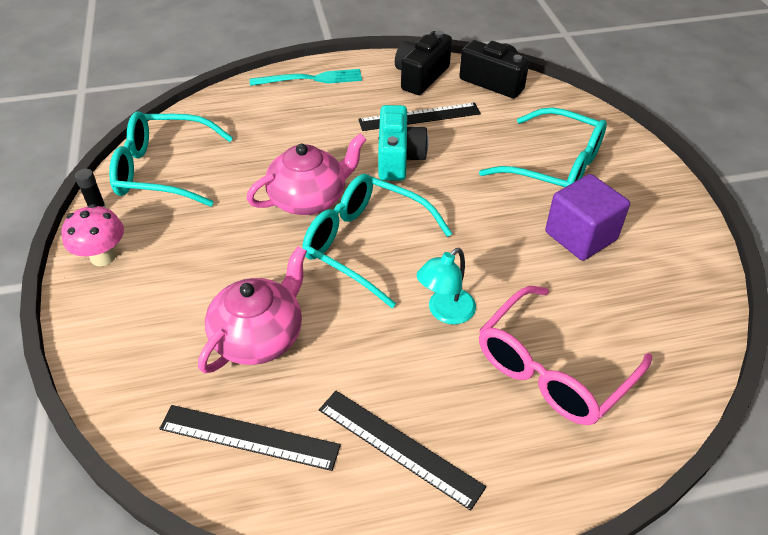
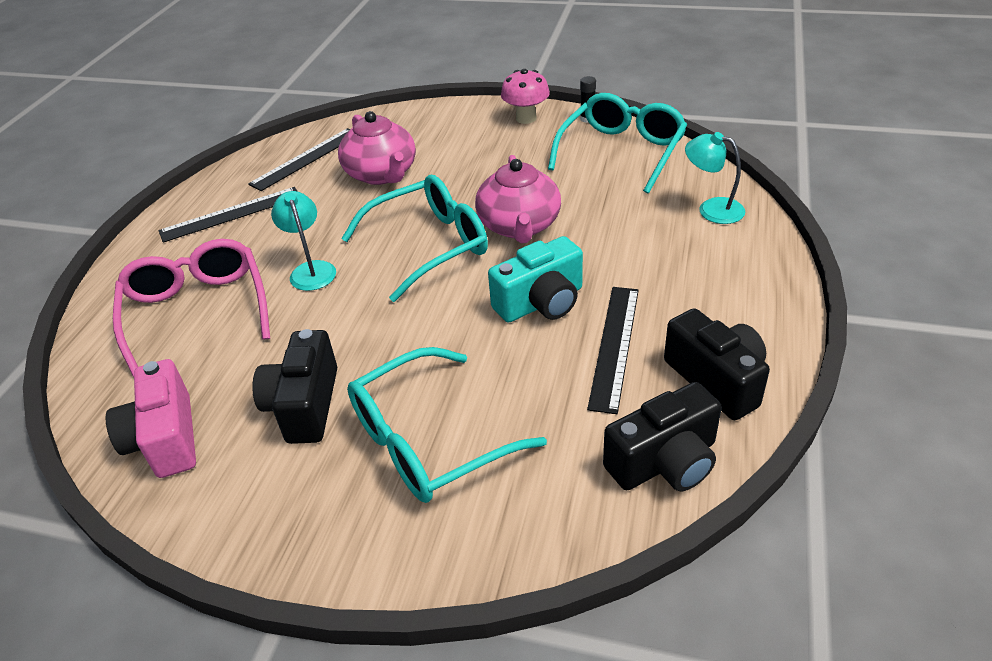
camera: 120 degrees right, 5 degrees down
turquoise fork [250,69,362,86] -> none
turquoise camera [378,105,428,181] -> turquoise camera turned 60 degrees counterclockwise [488,236,583,322]
purple cube [545,174,630,261] -> black camera [252,329,337,444]
none -> pink camera [106,359,196,478]
none -> turquoise lamp [685,132,745,224]

